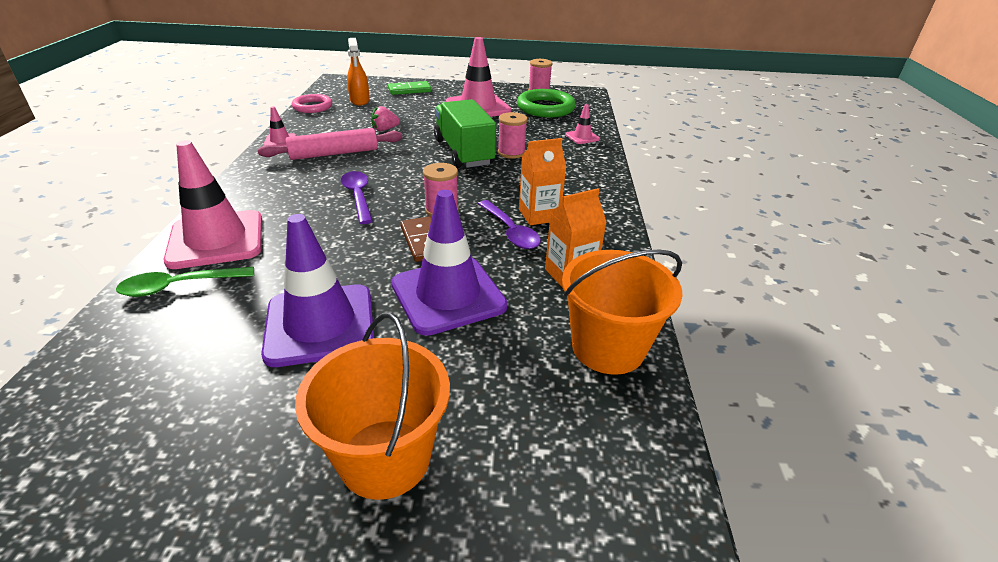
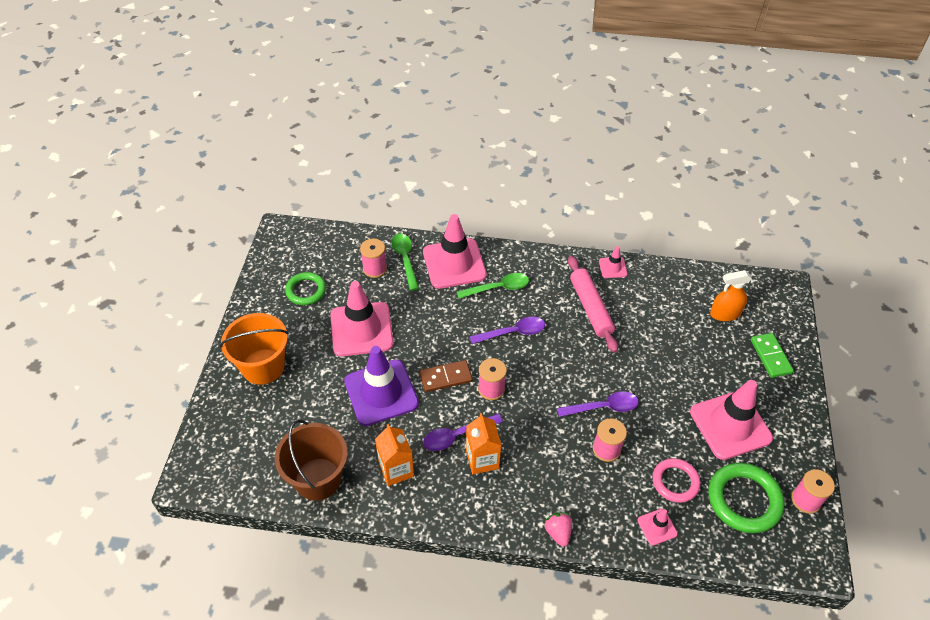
camera: 95 degrees right, 15 degrees up
purple traffic cone [261,214,374,367] -> pink traffic cone [330,281,394,357]
pink ring [292,94,332,113] -> pink ring moved to [652,458,700,503]
pink strawberry [371,106,400,131] -> pink strawberry moved to [544,513,572,547]
green truck [434,99,496,168] -> purple spoon [557,391,639,417]
orange bucket [562,249,683,375] -> brown bucket [275,420,348,501]
none -> green ring [285,272,326,305]
none -> pink spool [360,238,387,278]
none -> green spoon [457,273,529,299]

